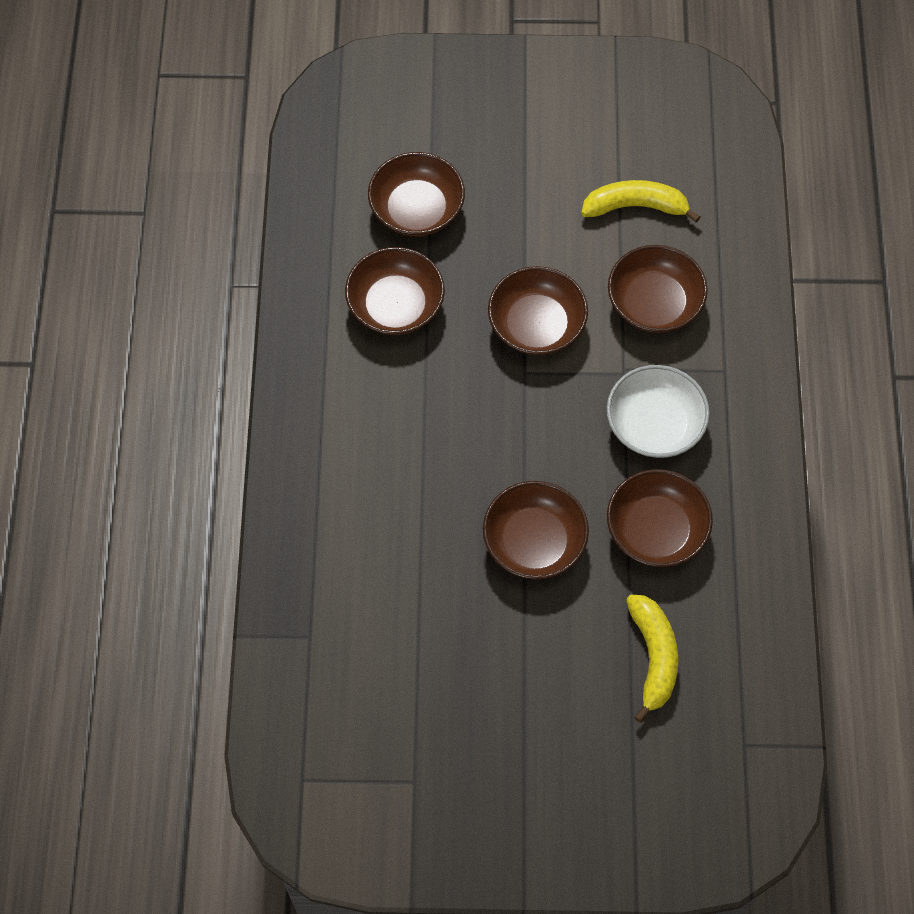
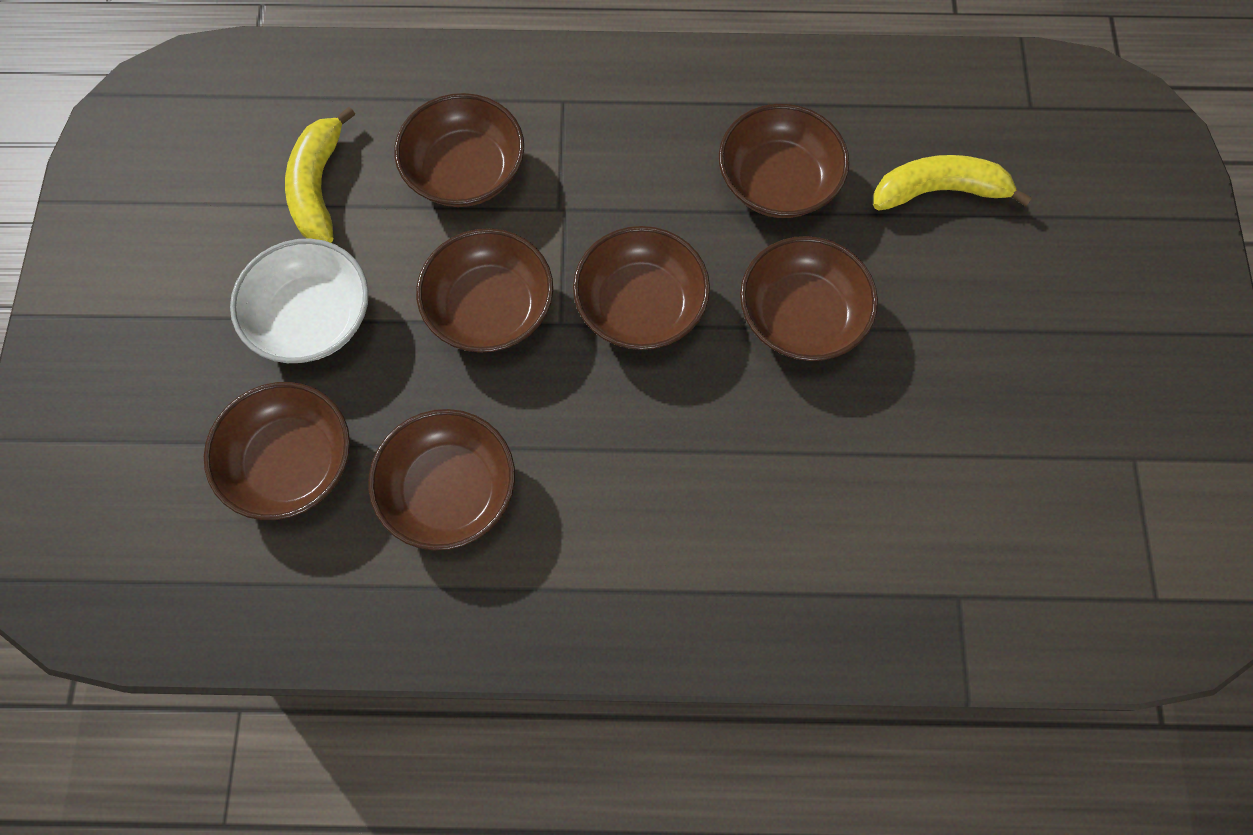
camera: 90 degrees left, 5 degrees up
white bowl [607,365,710,458] -> white bowl moved to [230,238,369,363]
none -> brown bowl [573,226,710,350]

